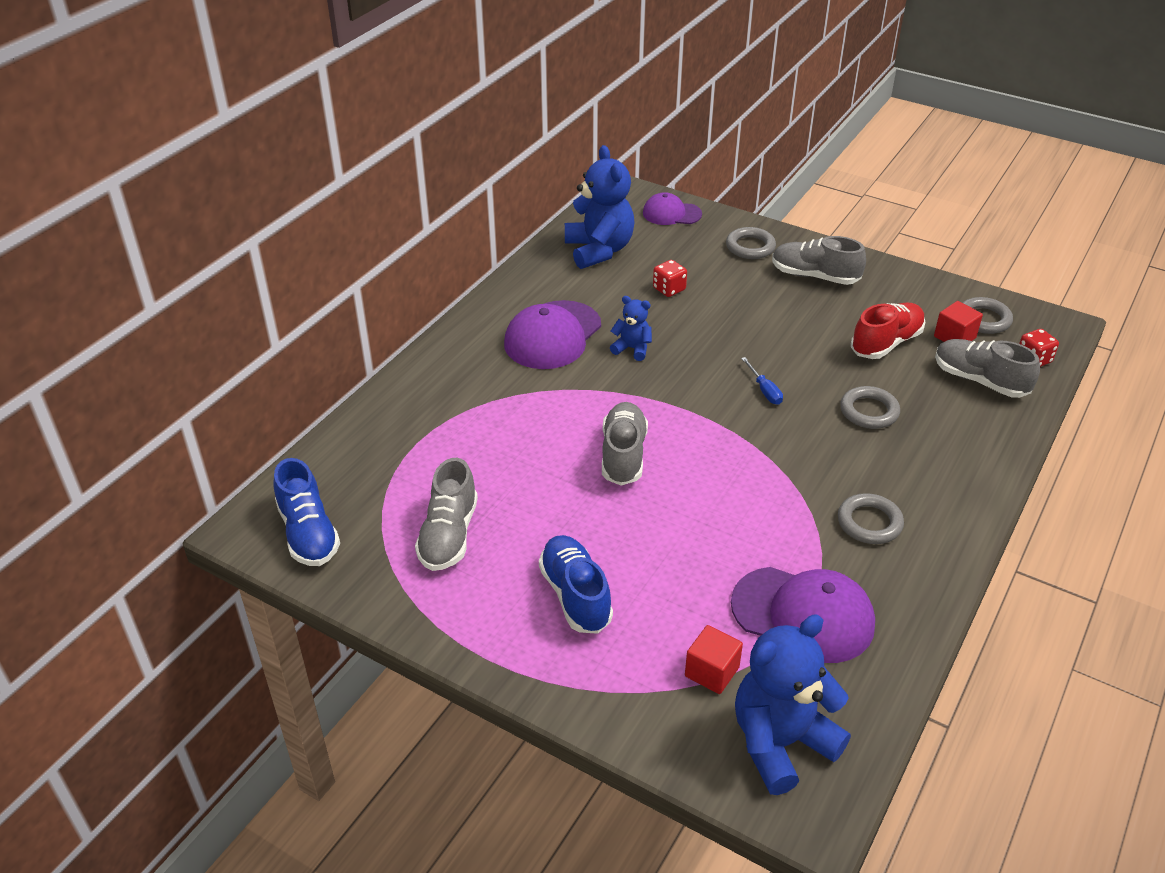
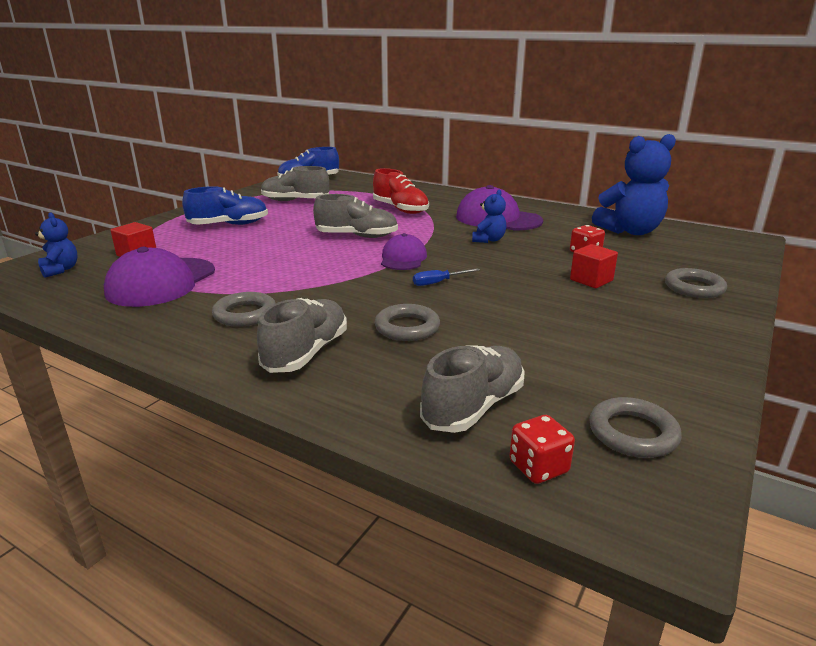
camera: 90 degrees right, 15 degrees down
purple cap [643,192,702,225] -> purple cap moved to [381,233,427,270]
blue teddy bear [735,614,851,795] -> blue teddy bear [35,212,78,278], size x0.50
grey shoe [772,236,866,285] -> grey shoe moved to [257,298,347,373]
red shoe [851,302,926,359] -> red shoe moved to [373,168,429,214]
red cube [934,301,983,342] -> red cube moved to [570,244,618,288]

